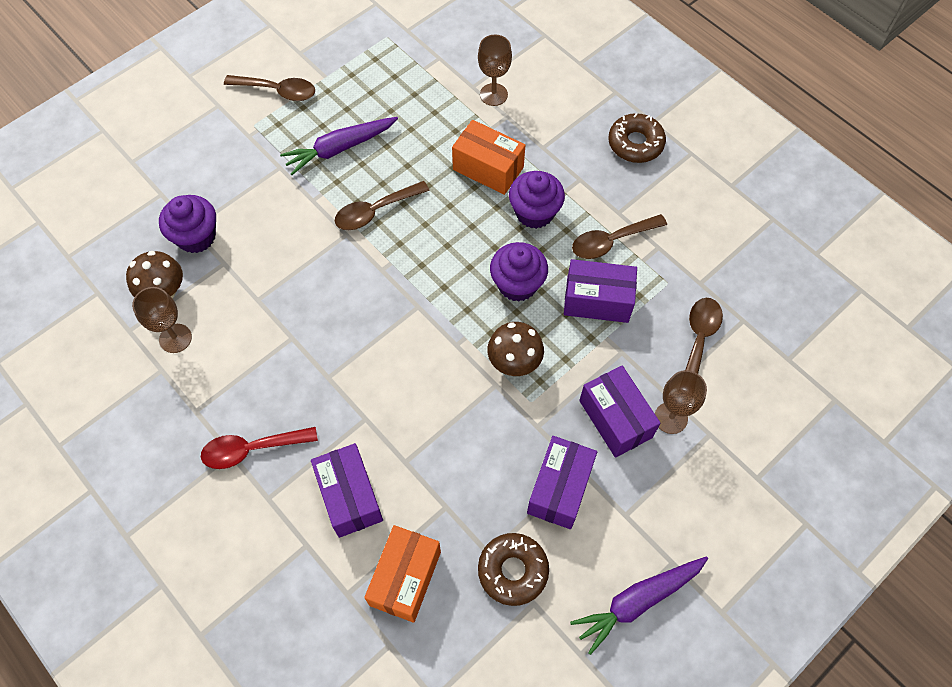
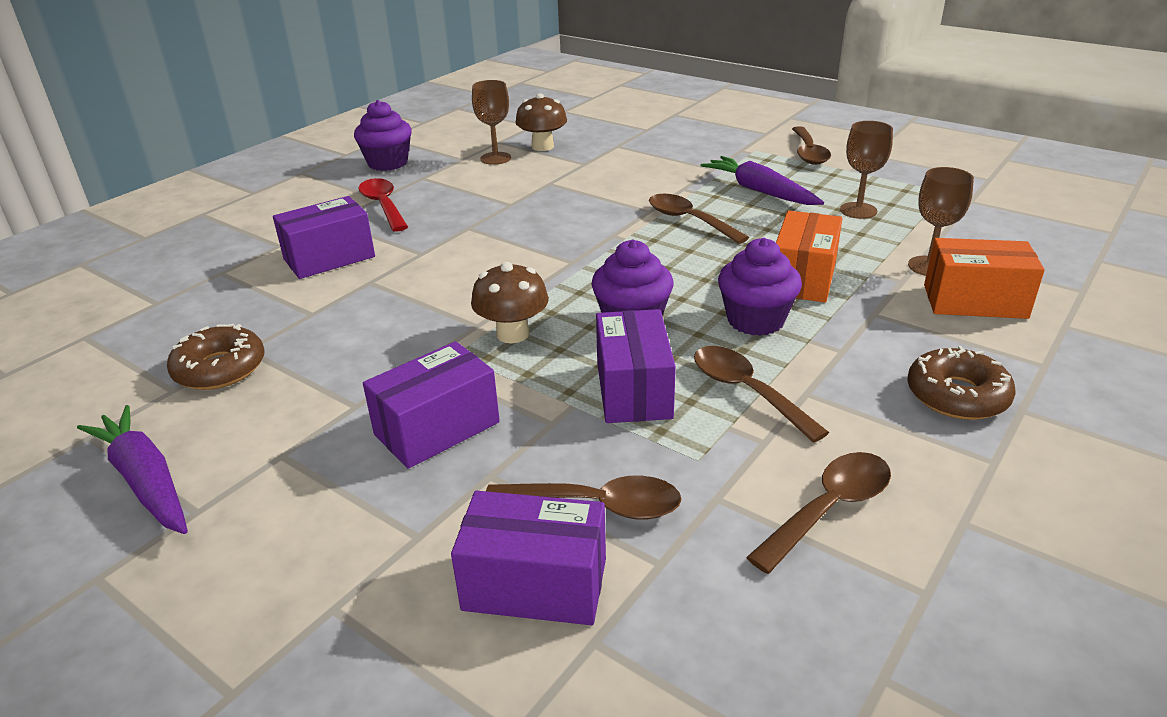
camera: 80 degrees right, 30 degrees down
purple cupcake [159,195,216,253] -> purple cupcake moved to [354,100,412,171]
orange box [364,525,441,623] -> orange box moved to [924,238,1045,319]
purple box [527,436,597,529] -> purple box moved to [451,491,606,625]
brown goblet [655,370,707,434] -> brown goblet moved to [840,121,893,219]
none -> brown spoon [746,452,891,574]

